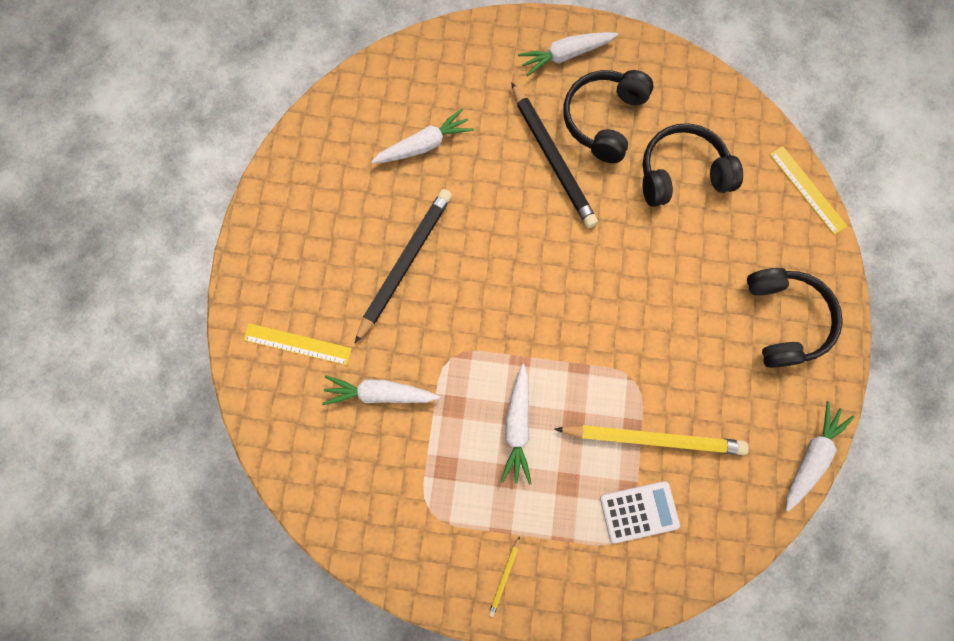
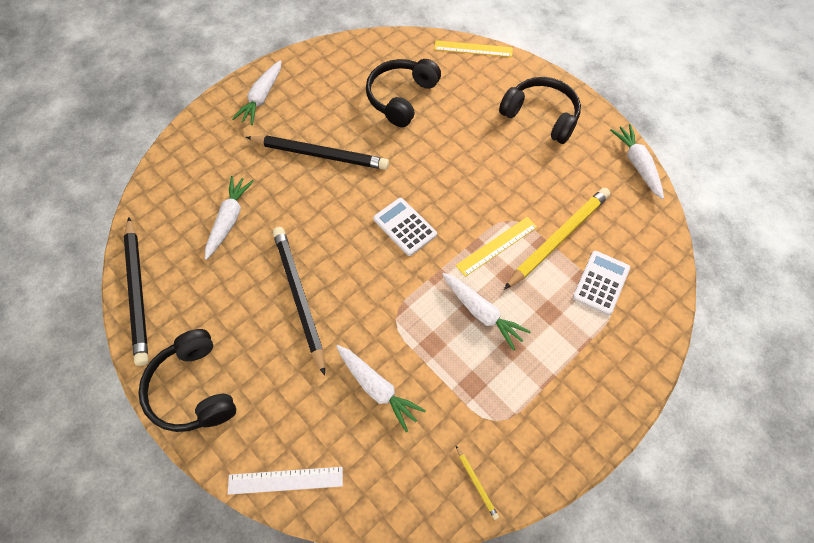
camera: 50 degrees left, 15 degrees down
yellow ruler [243,323,352,365] -> yellow ruler moved to [456,217,537,277]
white carrot [322,375,440,405] -> white carrot turned 90 degrees counterclockwise [336,345,426,432]
yellow pencil [489,536,520,617] -> yellow pencil moved to [456,446,499,520]
black headphones [563,70,654,163] -> black headphones moved to [138,329,236,432]
none -> black pencil [124,217,148,366]
none -> white ruler [228,467,343,495]
none -> white calculator [373,198,437,256]

